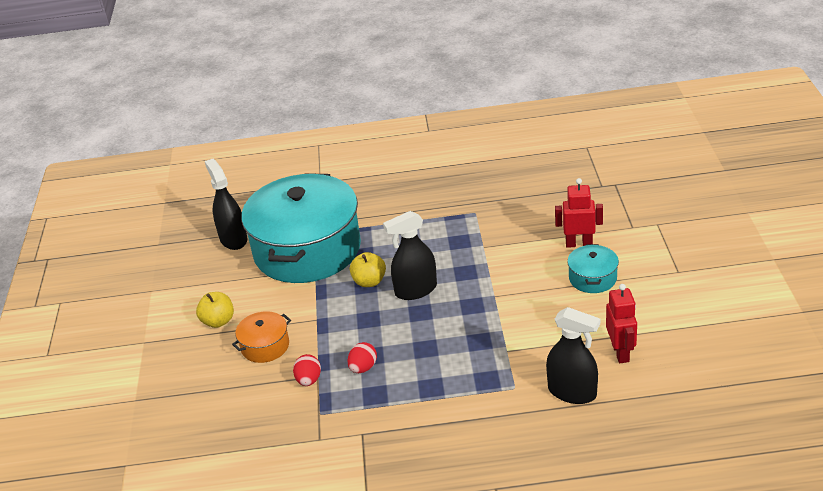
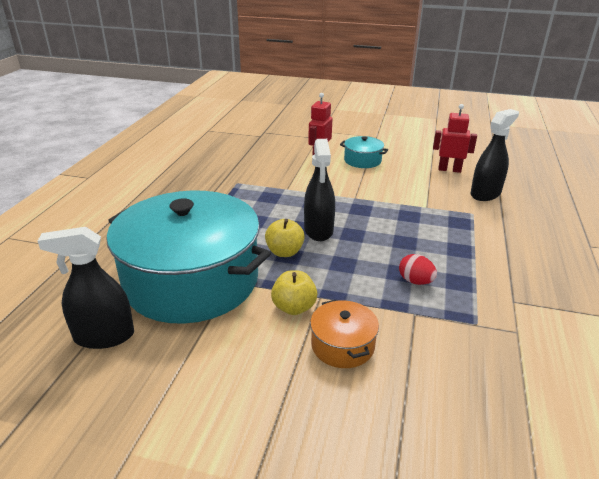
camera: 75 degrees left, 5 degrees down
yellow apple [196,292,234,328] -> yellow apple moved to [271,270,317,315]
red egg [293,354,321,386] -> none

